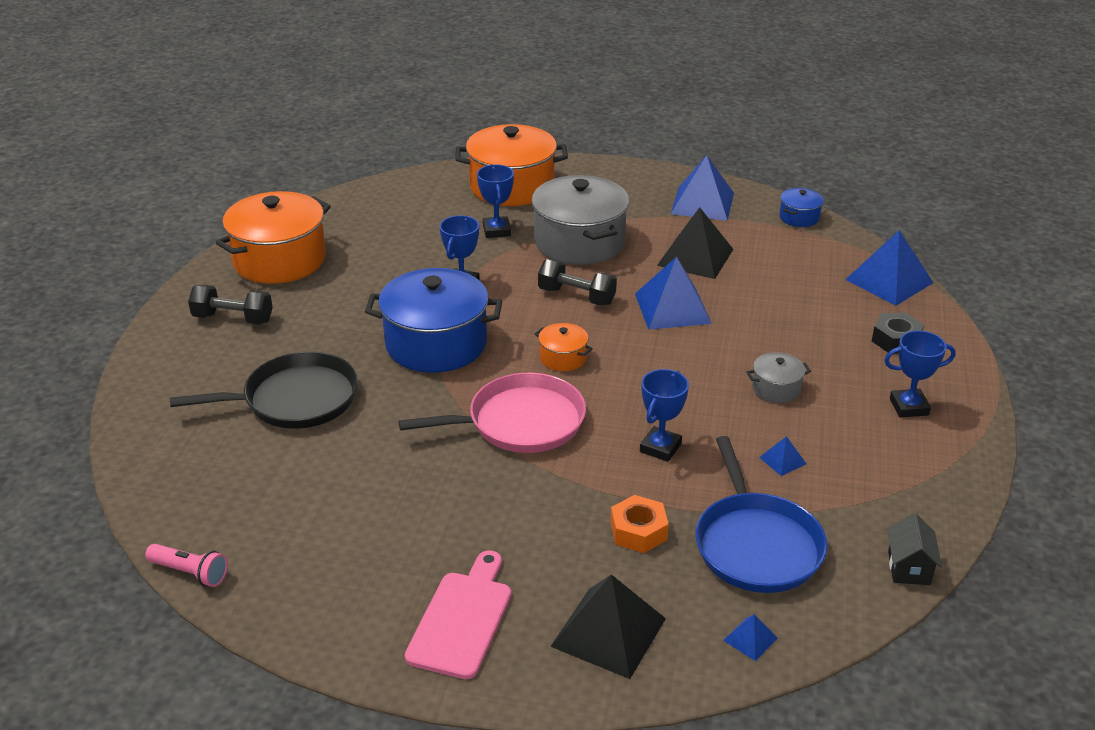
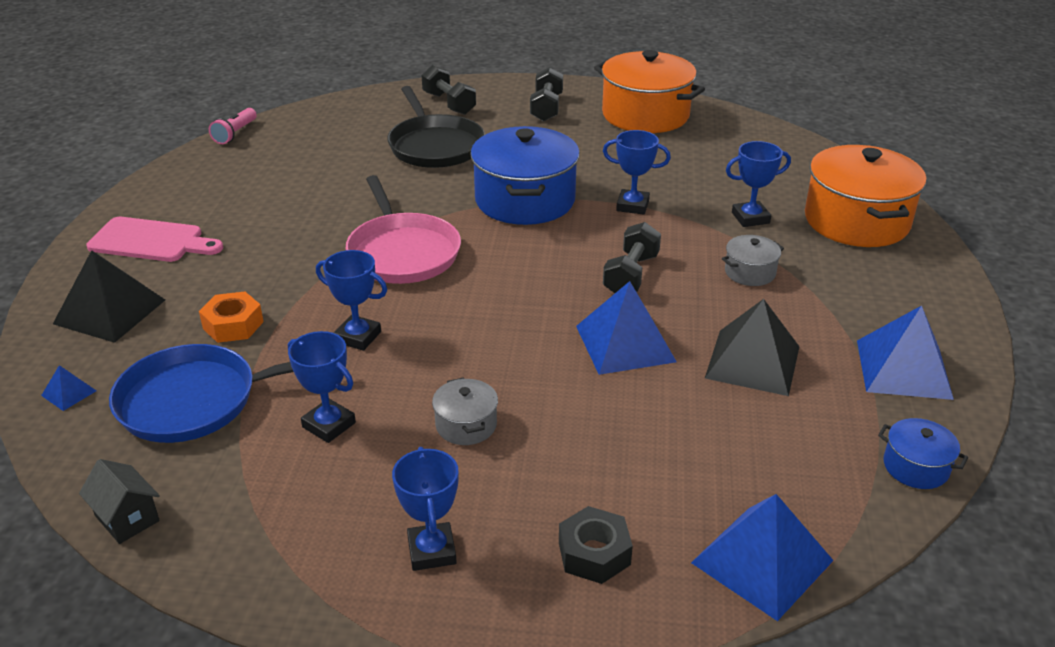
camera: 85 degrees right, 0 degrees up
grey pot [531,175,629,265] -> grey pot [722,235,784,286], size x0.46
orange pot [535,323,593,371] -> none
blue pyramid [759,436,806,476] -> blue trophy [288,331,356,443]
black house [887,513,942,585] -> black house turned 45 degrees clockwise [79,459,160,544]
none -> black dumbbell [422,65,476,115]

